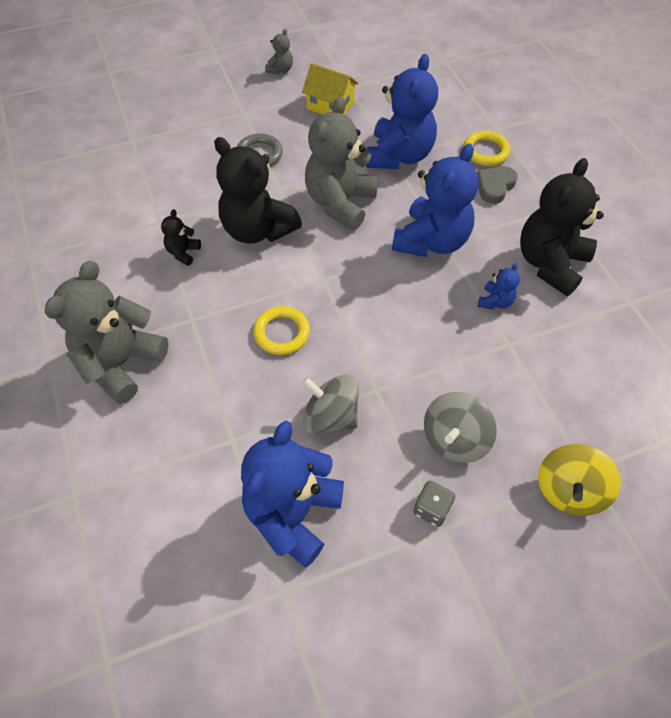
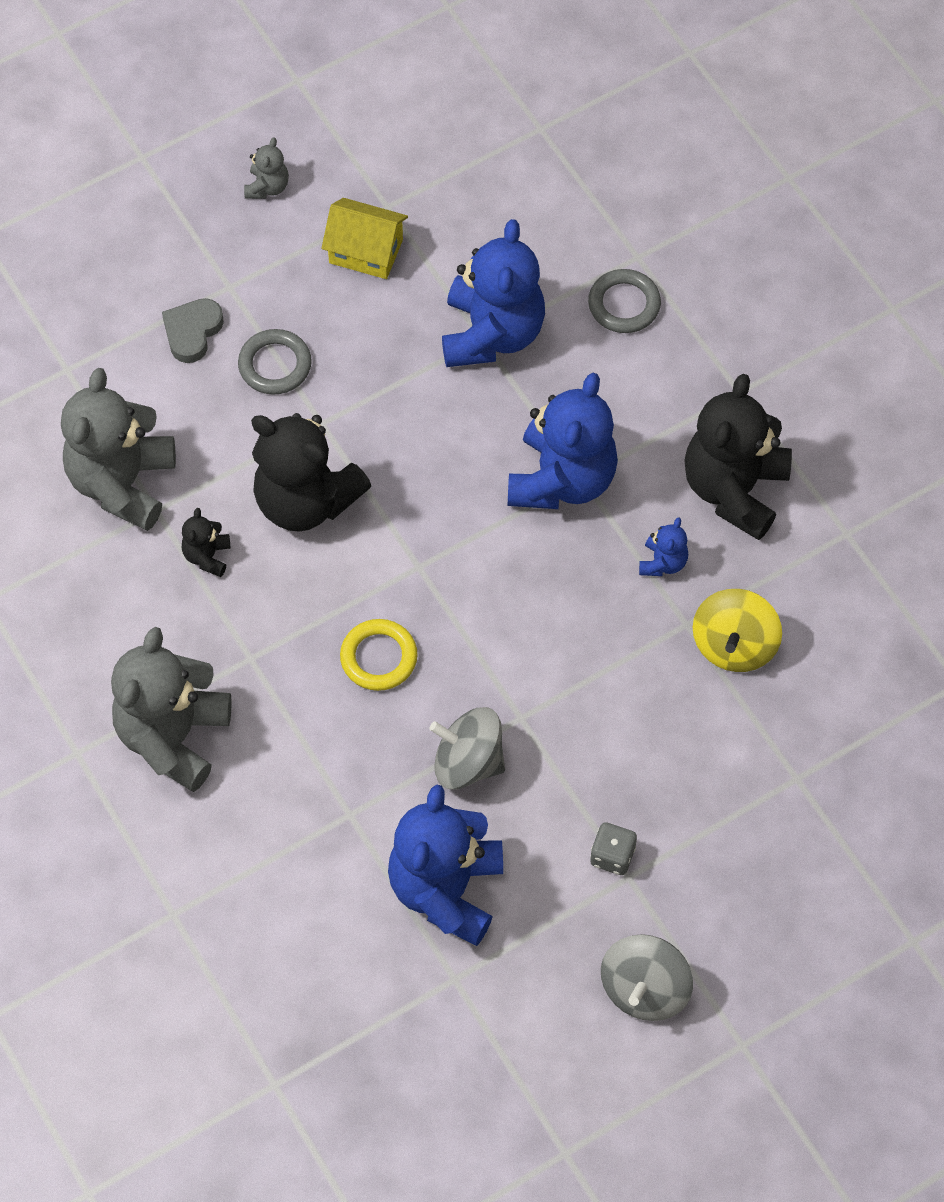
camera: 10 degrees left, 5 degrees up
grey teddy bear [305,96,378,230] -> grey teddy bear moved to [61,368,176,531]
grey spinning top [424,392,497,463] -> grey spinning top moved to [601,934,693,1021]
yellow ring [463,131,510,166] -> grey ring [588,269,661,333]
grey heart [477,166,518,204] -> grey heart moved to [162,298,224,363]
yellow spinning top [538,444,621,516] -> yellow spinning top moved to [693,589,782,672]

